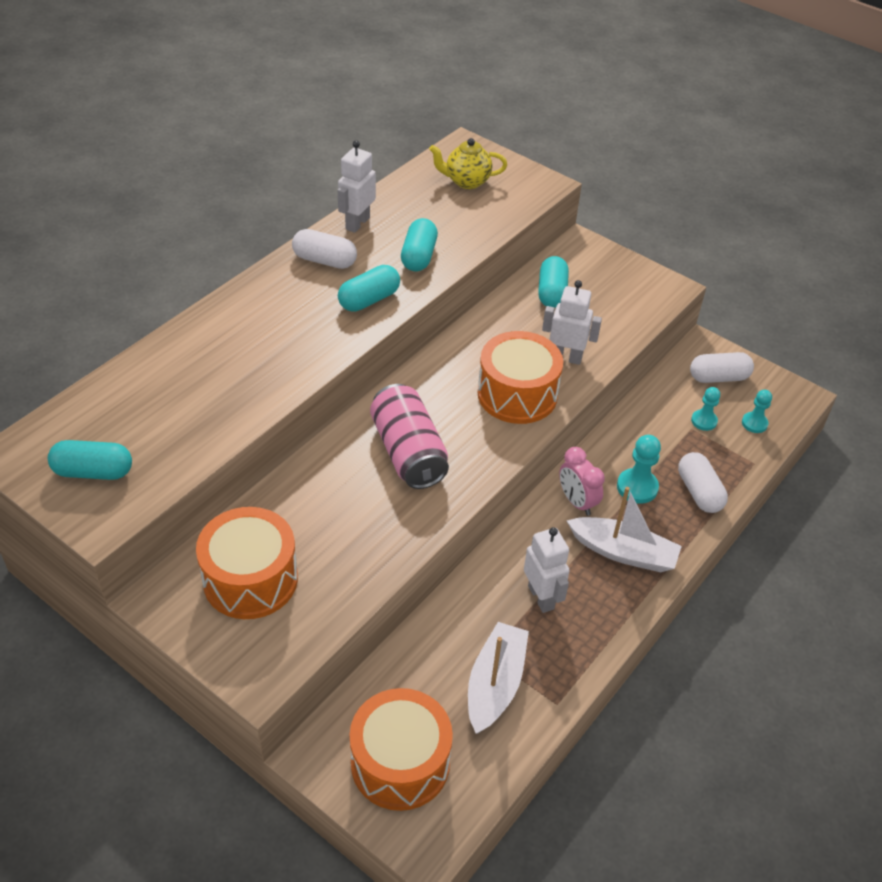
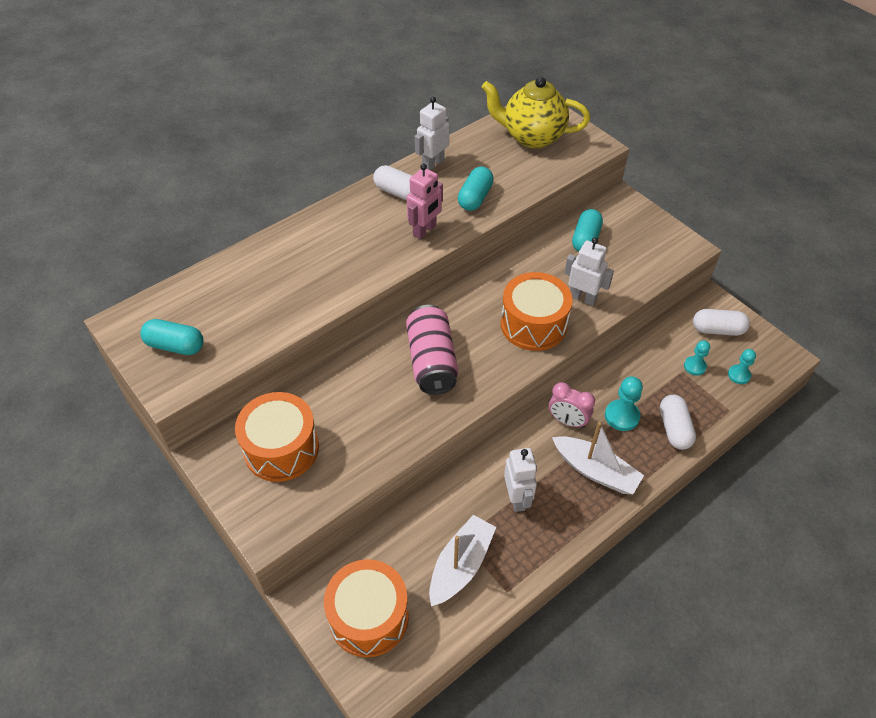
camera: 15 degrees right, 5 degrees up
turquoise capsule [338,265,400,312] -> pink robot [407,163,443,239]
yellow teapot [429,138,507,189] -> yellow teapot [482,77,590,148], size x1.66
pink clock [559,447,605,516] -> pink clock turned 45 degrees counterclockwise [549,382,595,428]

